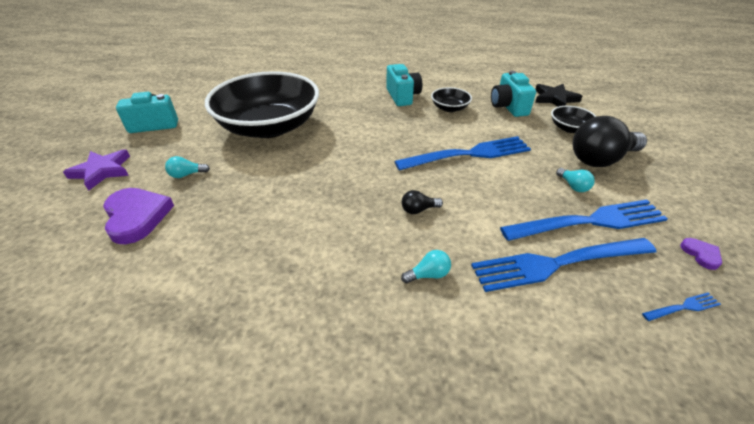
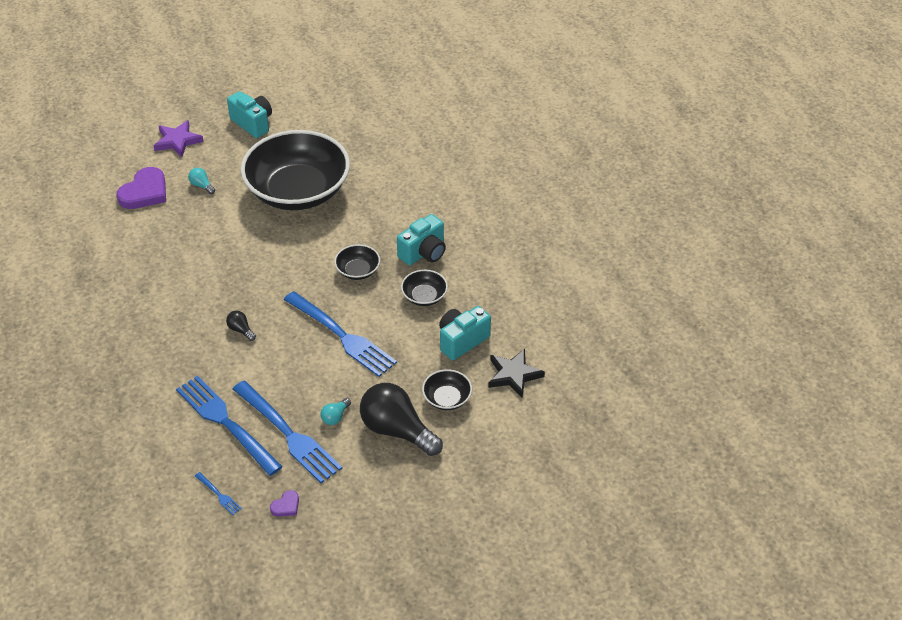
camera: 60 degrees right, 5 degrees up
turquoise light bulb [401,250,451,283] -> none
none -> black bowl [334,244,380,280]

